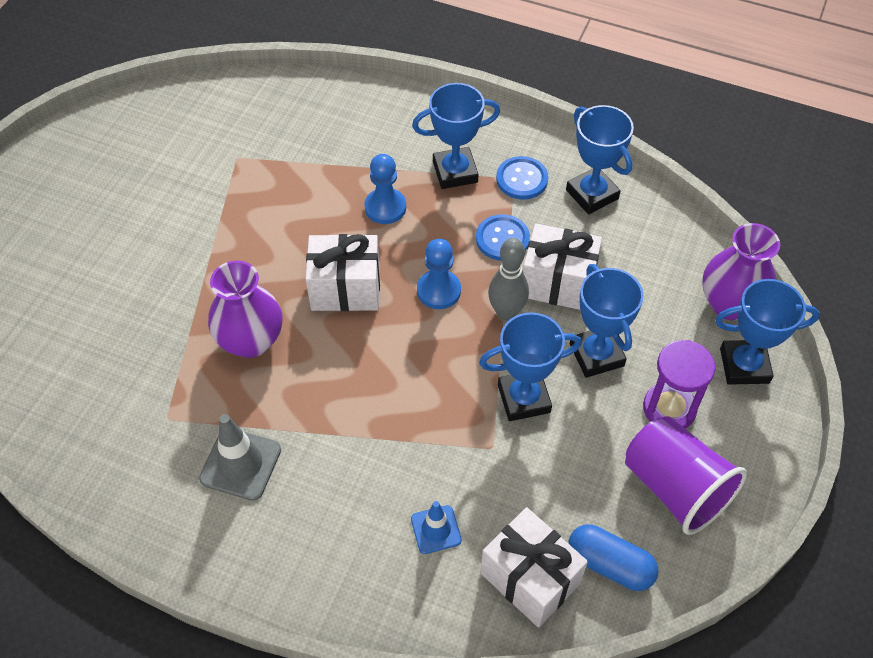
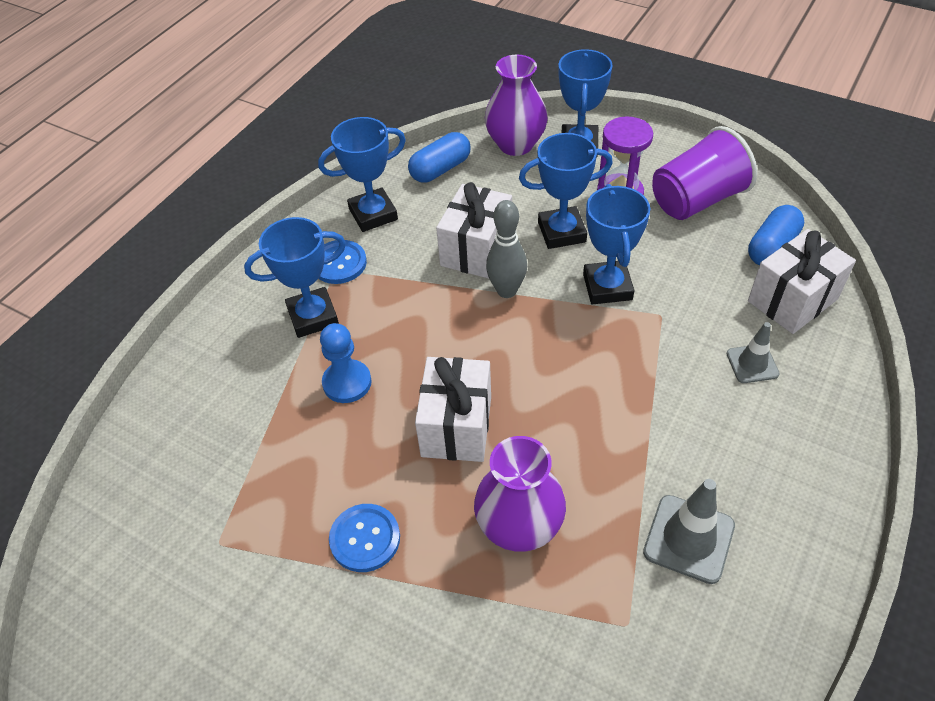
camera: 80 degrees left, 5 degrees down
blue traffic cone [411,501,462,554] -> grey traffic cone [726,322,780,383]
blue trophy [412,83,500,189] -> blue trophy turned 75 degrees clockwise [244,217,346,338]
blue pawn [417,239,461,309] -> none
blue button [476,214,530,261] -> blue button moved to [329,504,400,572]
none -> blue capsule [408,132,471,183]

